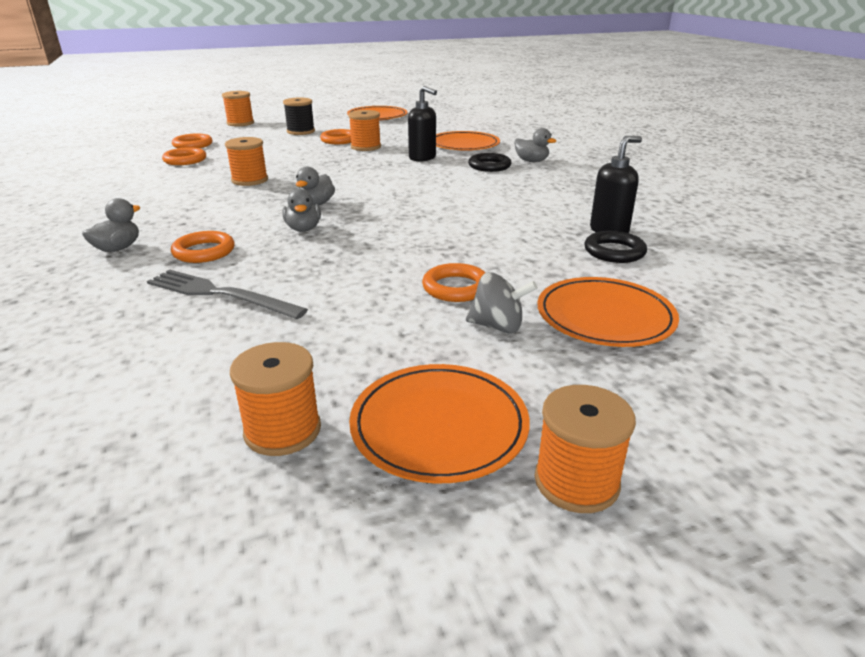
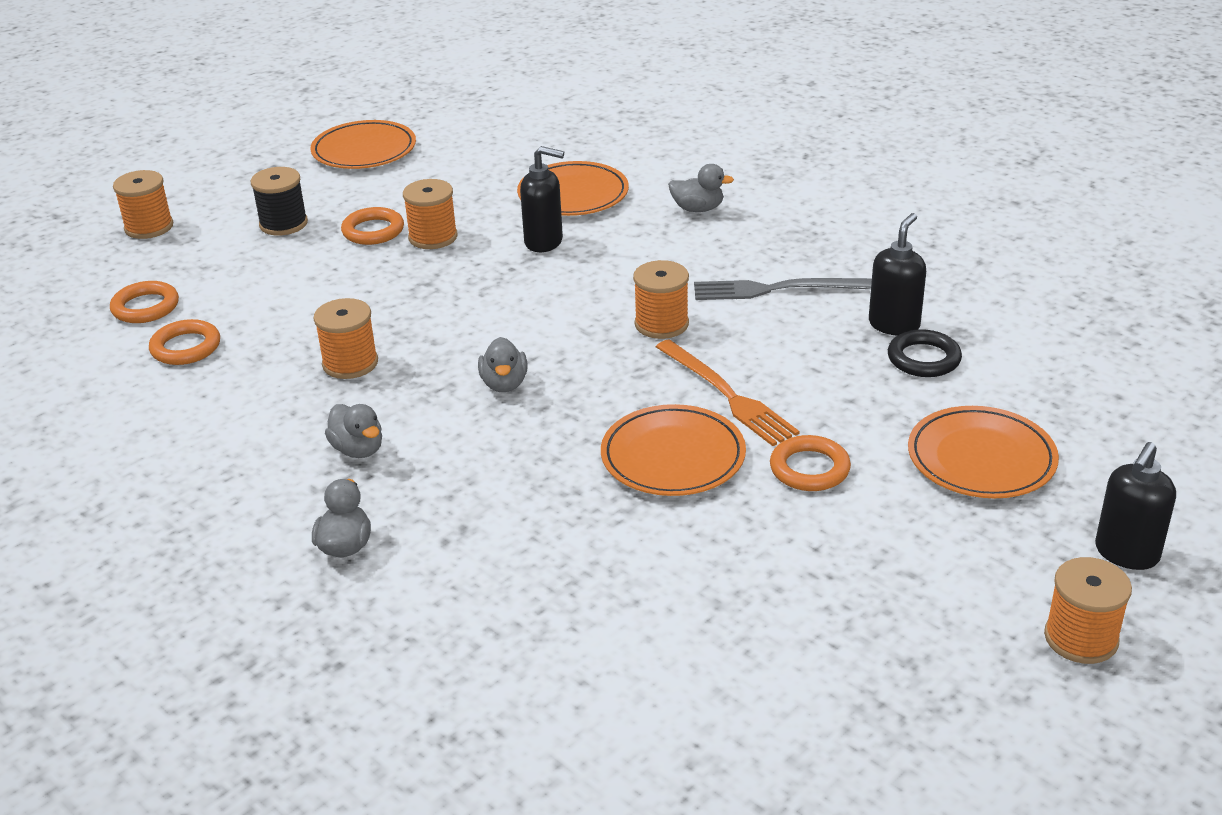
camera: 25 degrees left, 5 degrees up
grey fork [147,269,308,319] -> grey fork moved to [694,278,872,300]
orange ring [171,231,235,263] -> none
orange spool [230,342,321,456] -> orange spool moved to [633,260,689,339]
grey duck [282,189,321,232] -> grey duck moved to [325,404,382,458]
orange plate [349,364,530,483] -> orange plate moved to [601,404,746,496]
grey spinning top [466,272,538,333] -> none
black ring [468,153,511,172] -> none
none -> orange fork [656,339,799,446]
none -> black soap dispenser [1095,442,1176,570]

